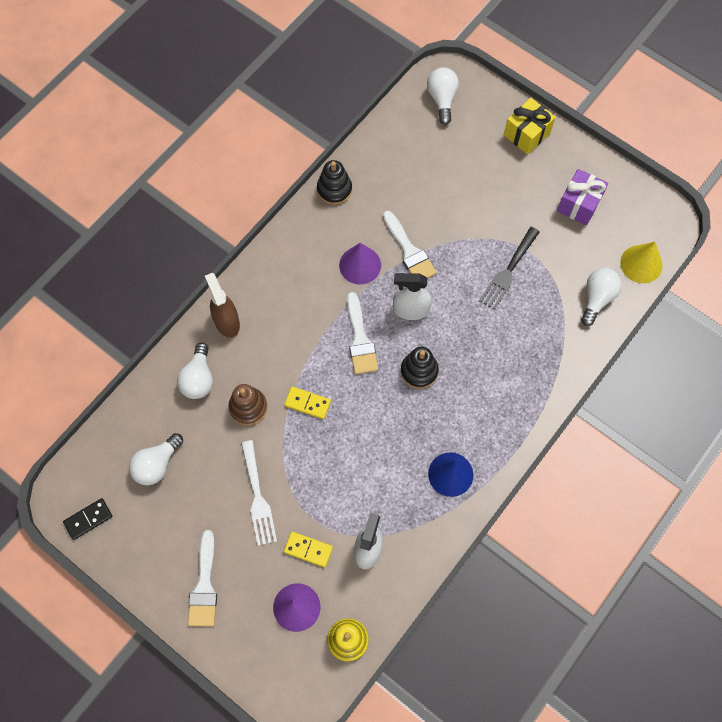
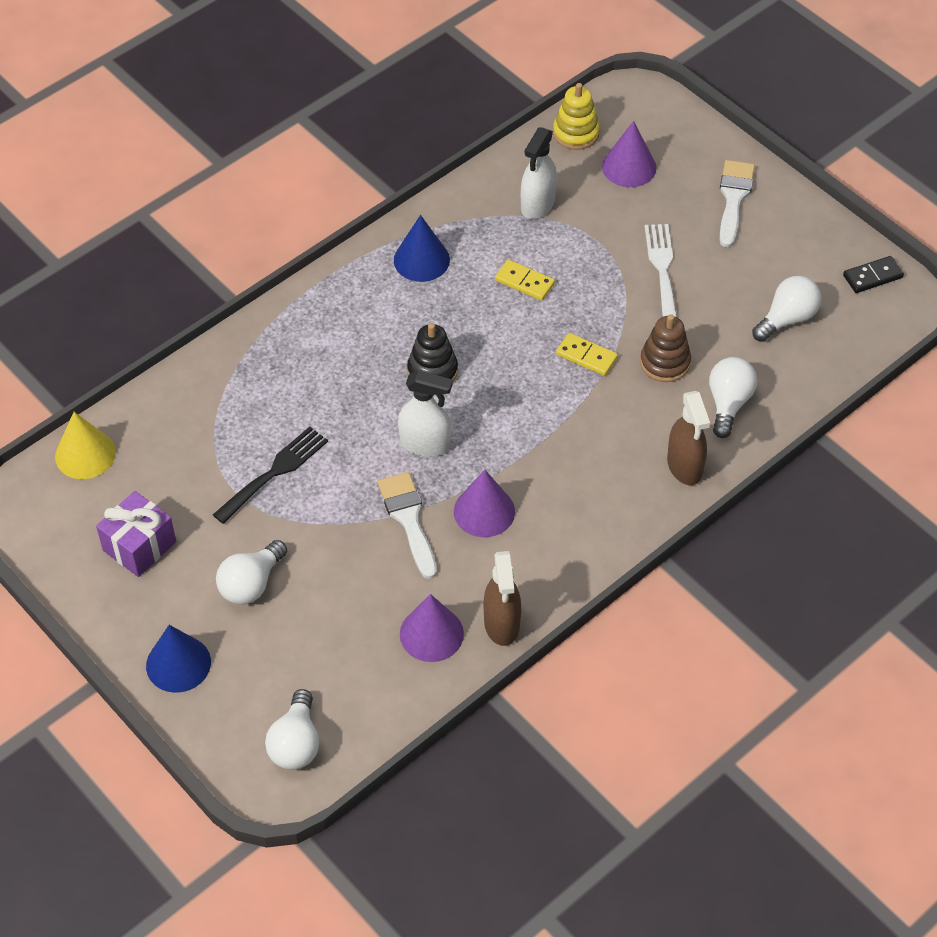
camera: 170 degrees left, 15 degrees down
yellow domino [284,531,333,567] -> yellow domino moved to [495,260,555,301]
black stacking toy [317,160,352,205] -> brown spray bottle [484,551,521,646]
white brush [347,292,378,374] -> none
yellow gift [504,98,555,155] -> blue cone [146,625,211,693]
white light bulb [581,268,622,326] -> white light bulb moved to [216,540,287,605]
none -> purple cone [400,594,464,662]

